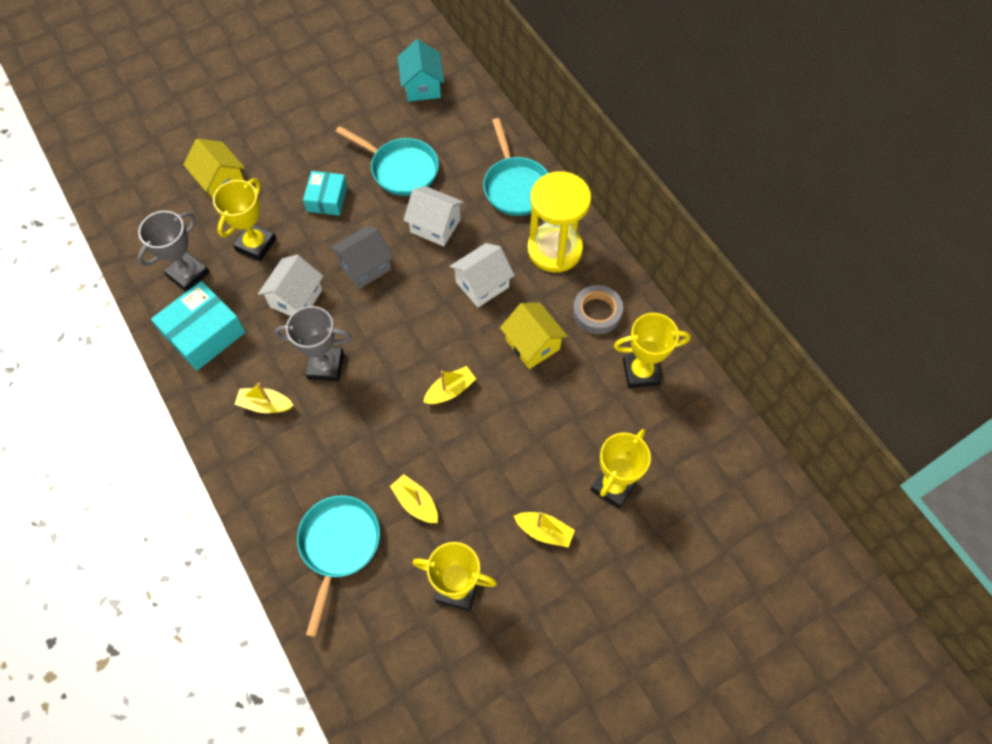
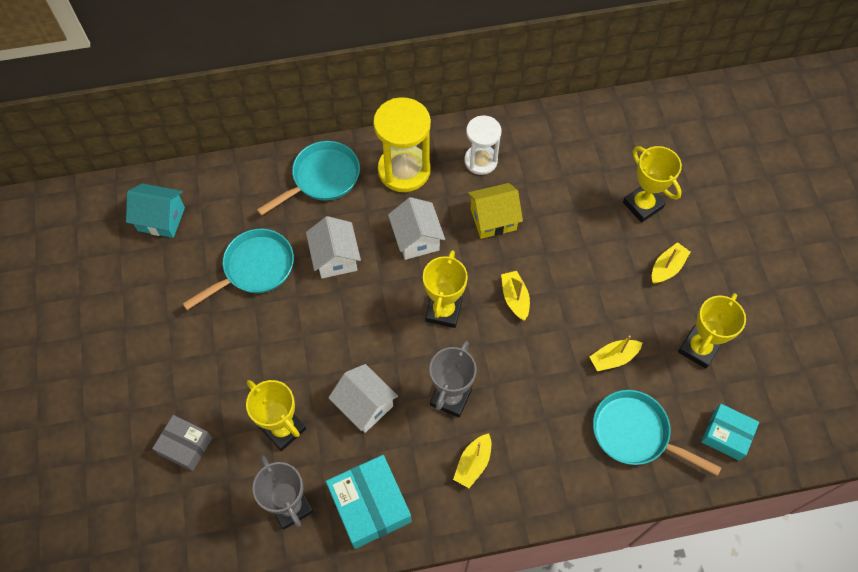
camera: 70 degrees left, 0 degrees up
yellow house [183,139,245,199] -> grey box [152,415,212,471]
turquoise box [303,171,348,216] -> turquoise box moved to [701,404,759,461]
grey house [330,226,394,289] -> none
white house [403,186,464,246] -> white house turned 60 degrees counterclockwise [306,216,361,279]
turquoise pan [483,118,548,216] -> turquoise pan turned 45 degrees counterclockwise [257,141,360,216]
grey tape [573,285,623,334] -> white hourglass [464,115,502,175]
yellow trophy [614,313,690,388] -> yellow trophy moved to [423,250,468,328]

